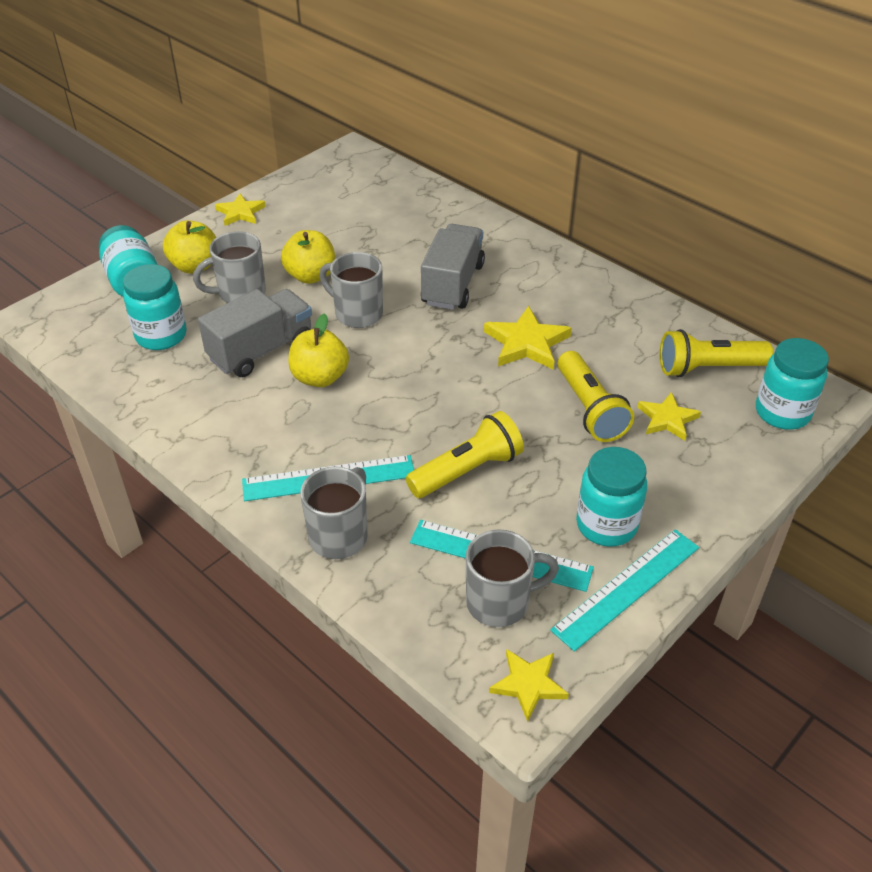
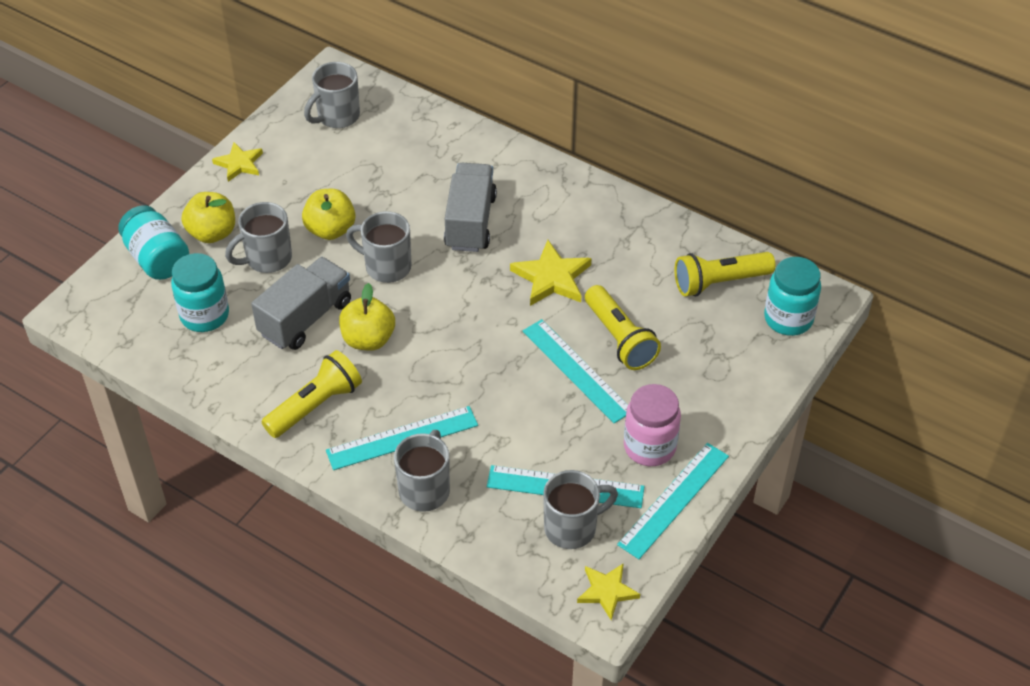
camera: 10 degrees left, 5 degrees up
yellow flashlight [406,411,524,498] -> yellow flashlight moved to [261,350,362,438]
turquoise jar [576,447,647,547] -> pink jar [624,384,681,466]
yellow star [637,392,701,441] -> none
none -> grey mug [304,62,360,128]
none -> turquoise ruler [523,319,628,424]

